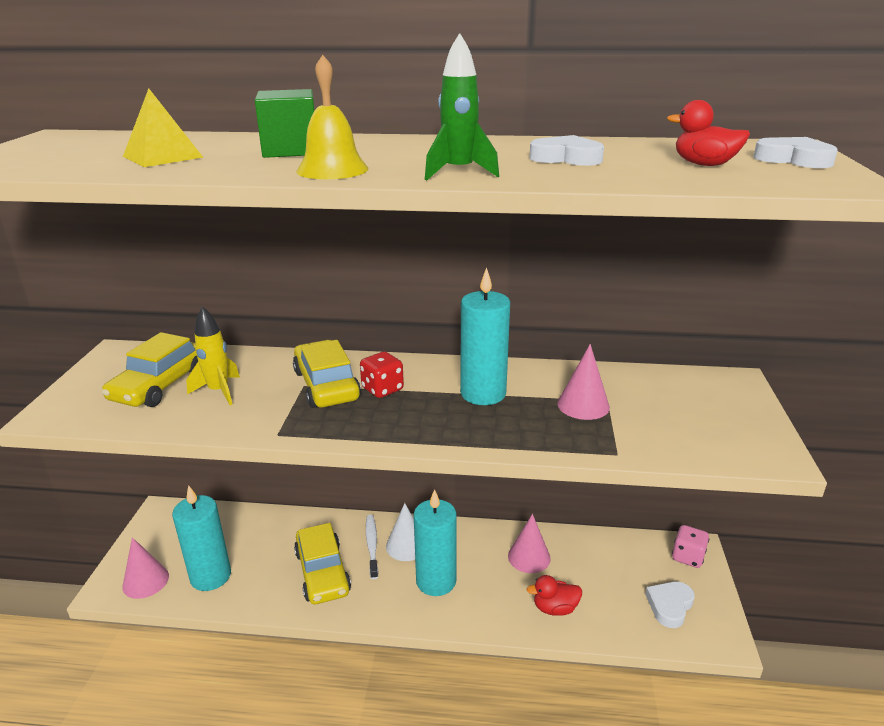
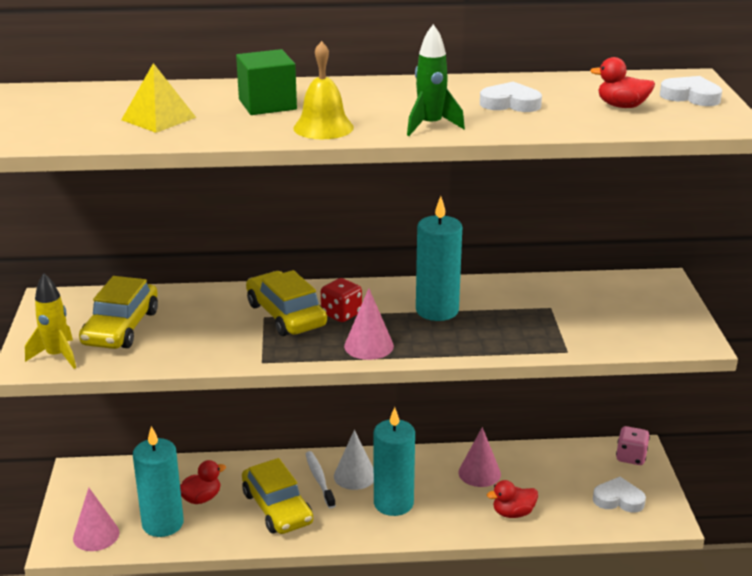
camera: 10 degrees left, 0 degrees up
yellow rocket [186,306,240,405] -> yellow rocket moved to [25,273,76,369]
pink cone [557,344,610,420] -> pink cone moved to [344,288,394,360]
white heart [645,582,695,628] -> white heart turned 75 degrees clockwise [593,477,646,513]
none -> red duck [180,460,226,504]

